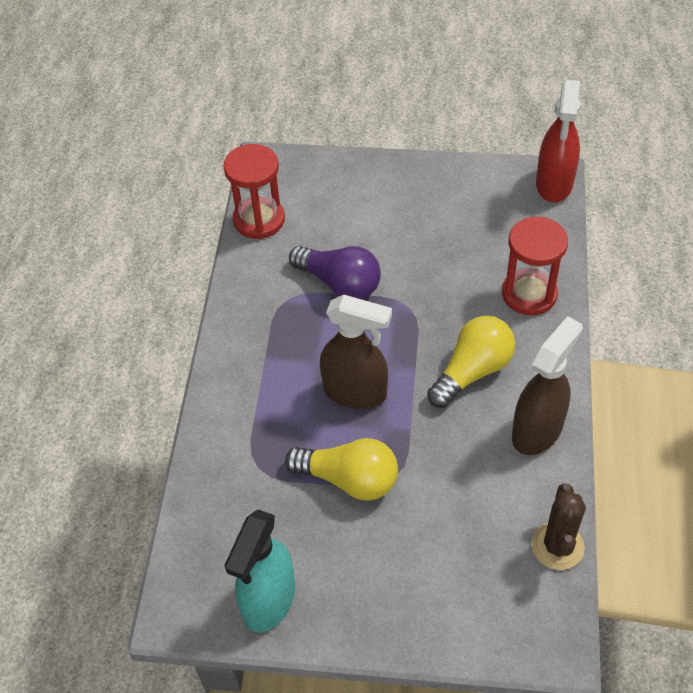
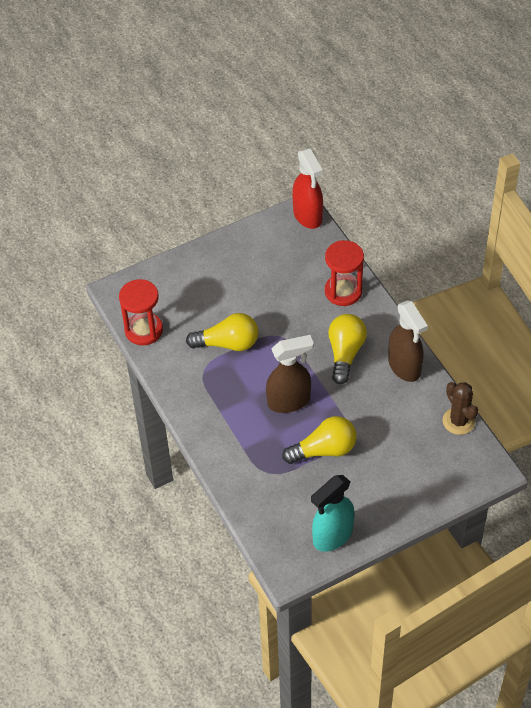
camera: 35 degrees left, 0 degrees up
turquoise spray bottle [224,509,295,633] -> turquoise spray bottle turned 60 degrees clockwise [311,475,354,552]
purple light bulb [289,246,381,299] -> yellow light bulb [186,313,258,351]
brown spray bottle [512,316,583,455] -> brown spray bottle turned 150 degrees clockwise [388,301,428,382]

